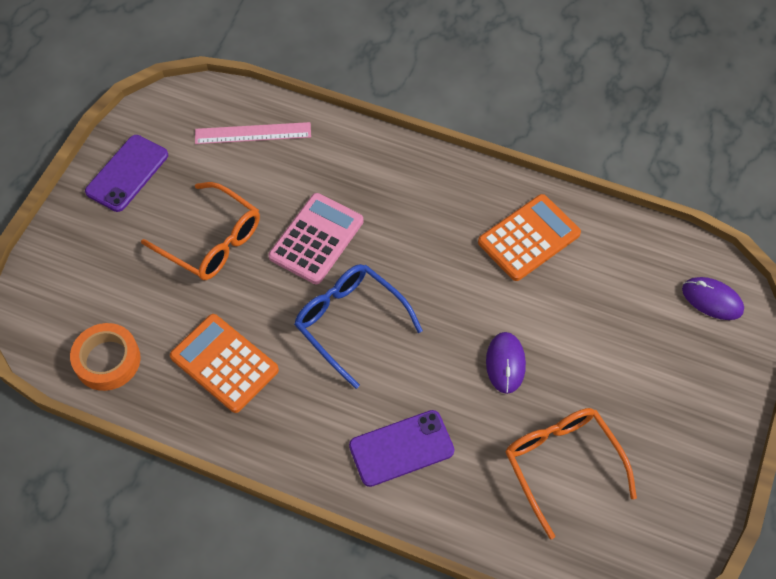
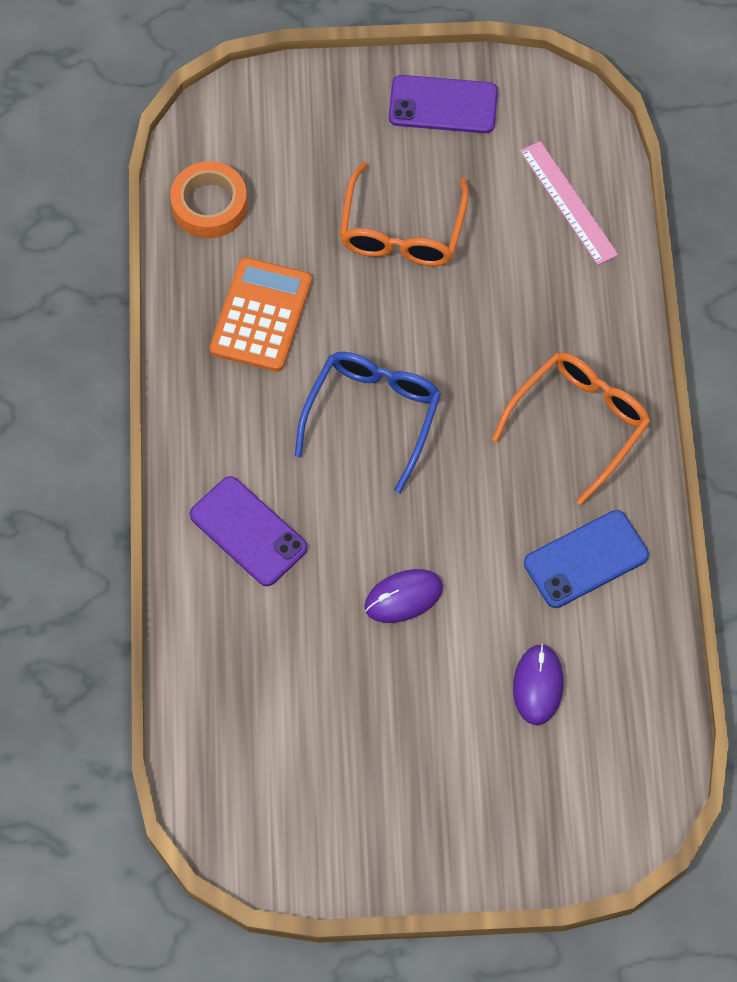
camera: 65 degrees right, 5 degrees up
pink calculator [268,193,363,284] -> none
orange calculator [478,194,581,281] -> blue phone [524,510,649,608]
orange glasses [506,408,637,539] -> orange glasses moved to [492,352,650,505]
purple mouse [682,277,744,320] -> purple mouse moved to [513,644,564,725]

